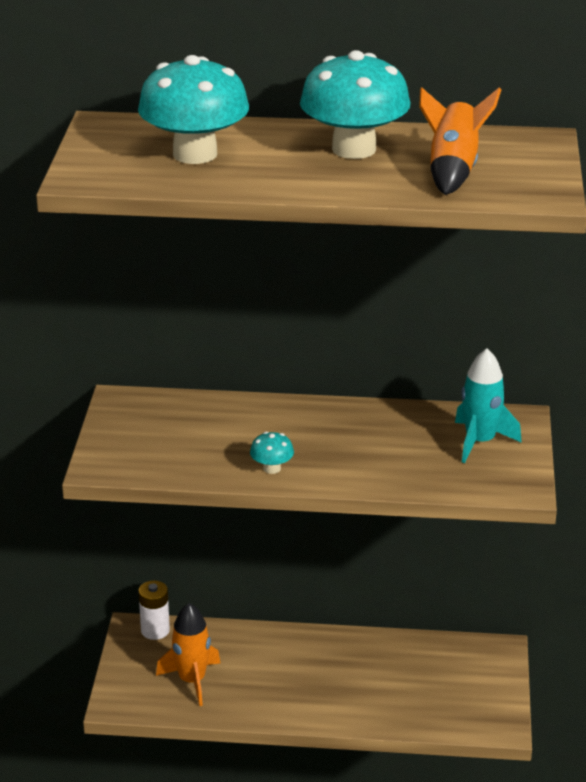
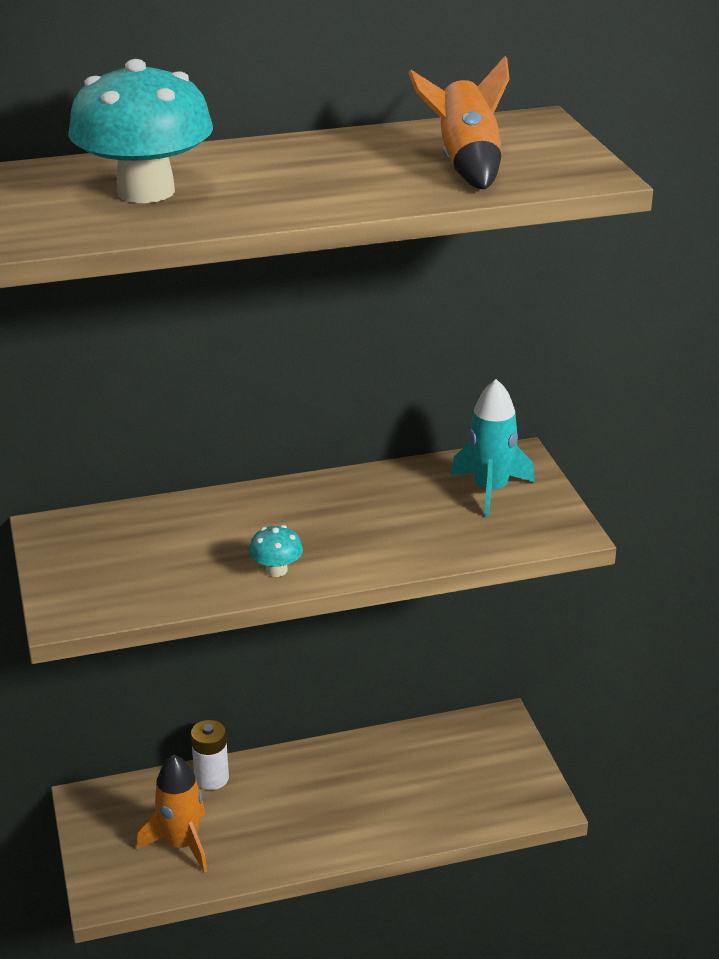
camera: 20 degrees left, 0 degrees up
white battery [138,581,170,640] -> white battery moved to [191,720,229,790]
turquoise mushroom [300,50,410,159] -> none

